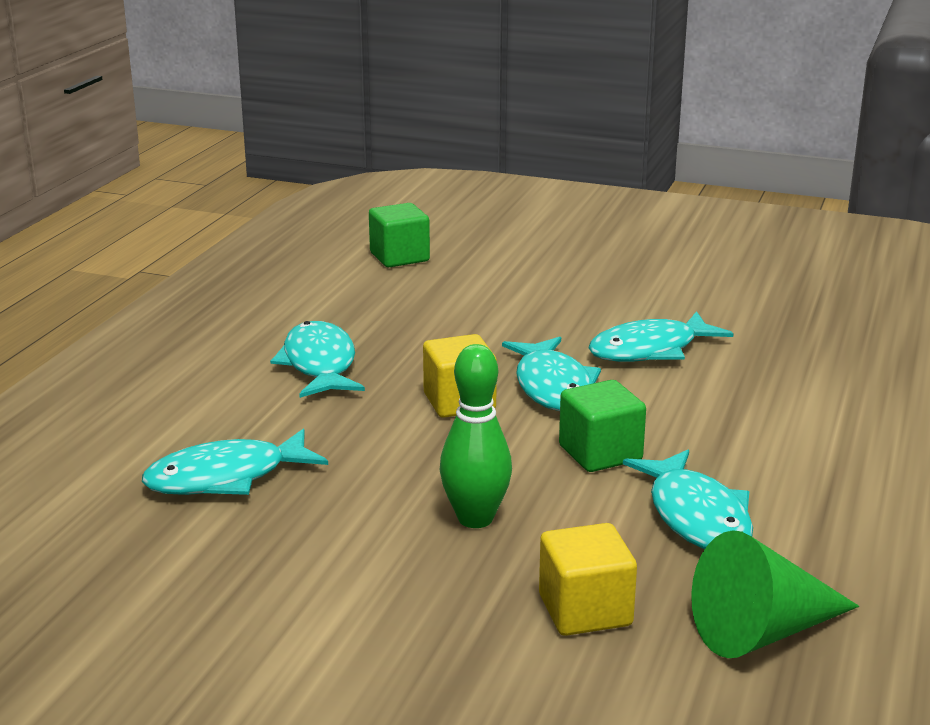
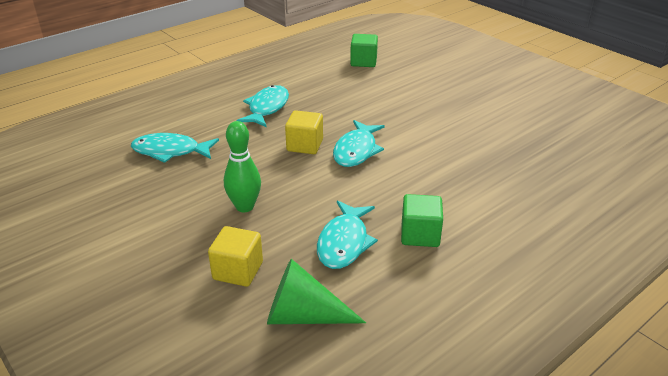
camera: 30 degrees right, 10 degrees up
green cube [559,380,646,472] -> green cube moved to [401,194,443,247]
turquoise fish [588,311,734,362] -> none

